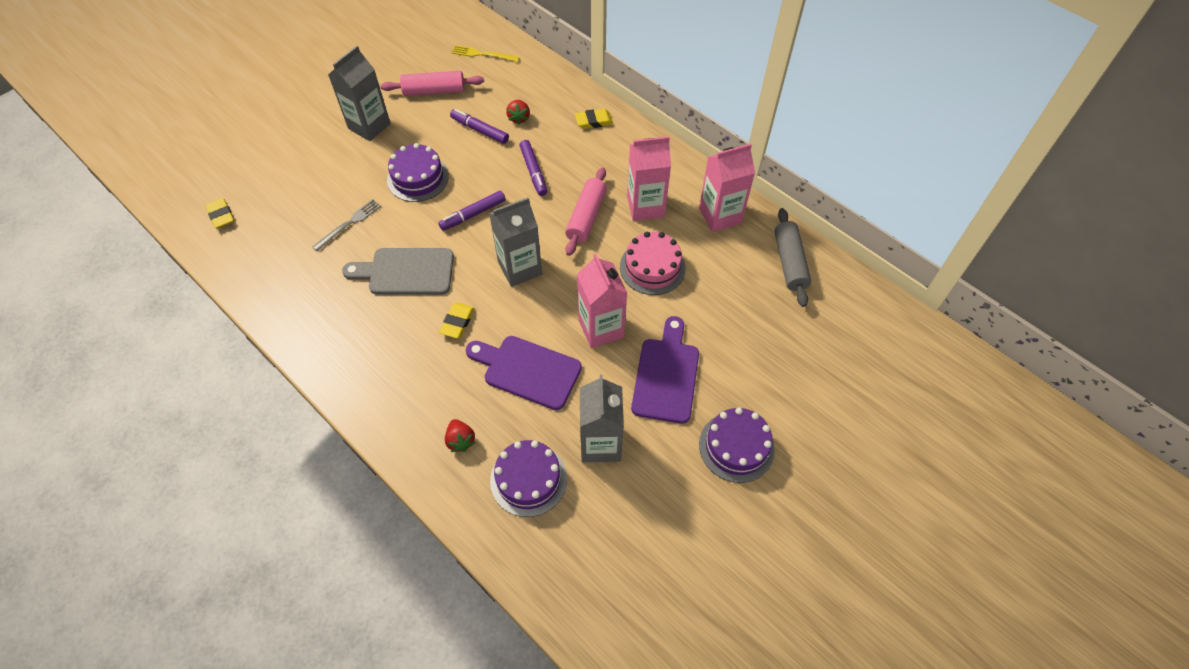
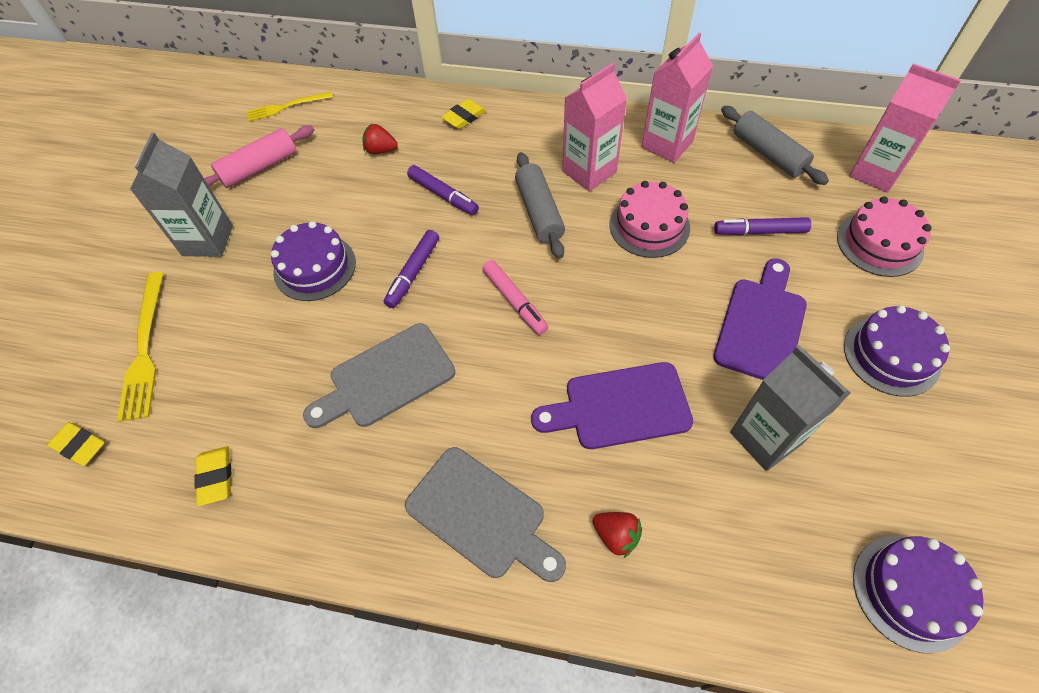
camera: 30 degrees left, 0 degrees up
grey fork [312,199,381,251] -> none
yellow eraser [439,303,474,338] -> yellow eraser moved to [194,446,231,506]
purple marker [450,109,509,144] -> purple marker moved to [714,217,811,235]
grey carton [489,197,542,287] -> pink marker [482,260,548,335]
purple cake [490,440,567,517] -> purple cake moved to [853,536,984,653]
red strawberry [506,100,530,125] -> red strawberry turned 135 degrees clockwise [363,123,398,154]
pink rolling pin [565,167,607,256] -> grey rolling pin [515,152,565,259]
pink carton [577,254,627,348] -> pink carton moved to [849,63,961,193]
purple cutting board [631,316,699,424] -> purple cutting board turned 45 degrees clockwise [713,258,807,380]
none -> yellow fork [117,272,164,422]
none -> grey cutting board [405,447,566,582]
none -> pink cake [837,196,932,277]

